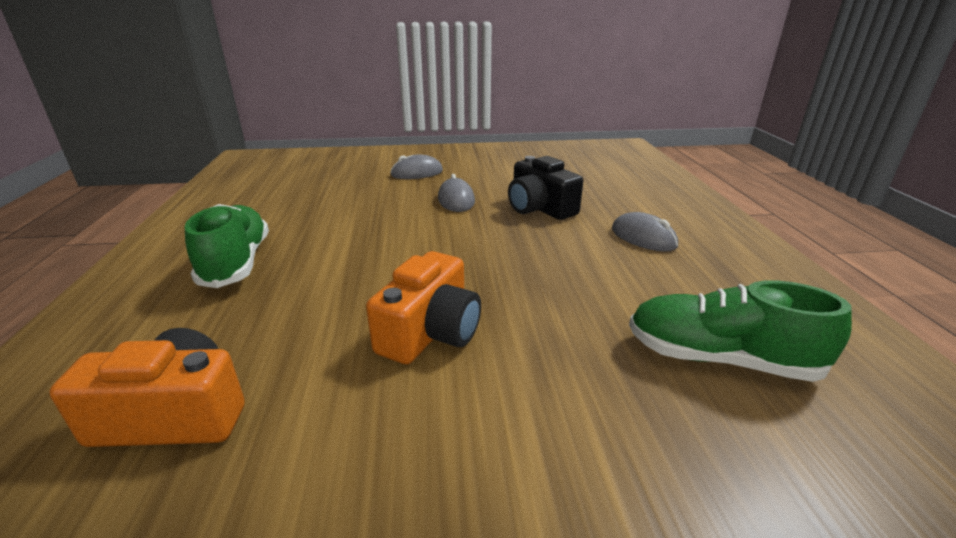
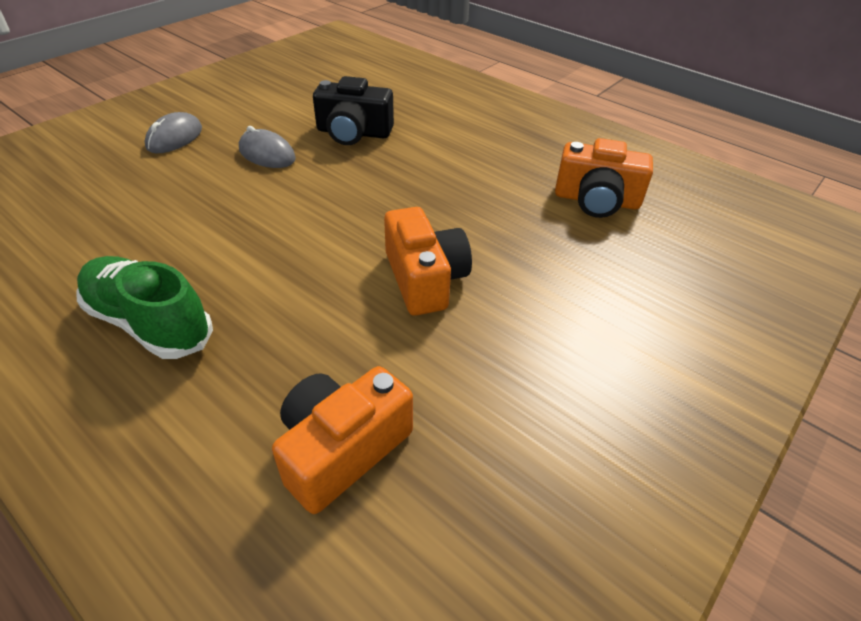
camera: 45 degrees left, 15 degrees up
grey mouse [612,212,678,252] -> none
green shoe [629,280,852,382] -> orange camera [555,138,653,218]

